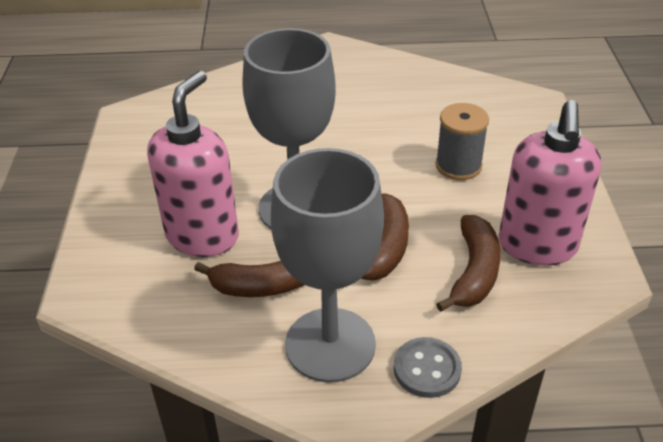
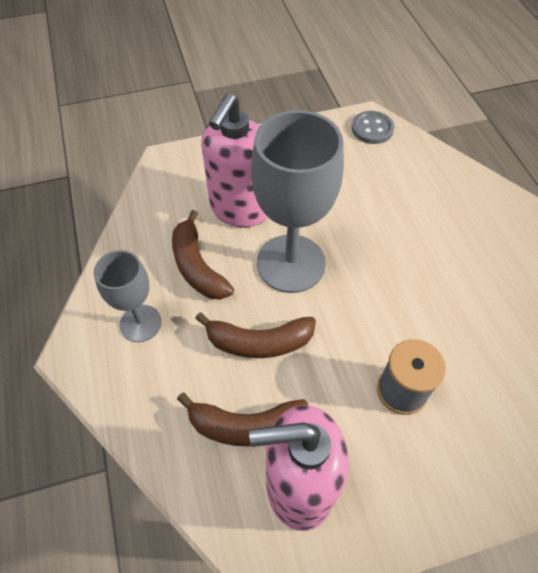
camera: 75 degrees right, 15 degrees up
pink soap dispenser [147,71,239,257] -> pink soap dispenser turned 105 degrees clockwise [201,93,267,227]
grey goblet [271,148,384,383] -> grey goblet [94,250,162,342], size x0.56
grey button [394,337,462,398] -> grey button moved to [352,111,395,144]

